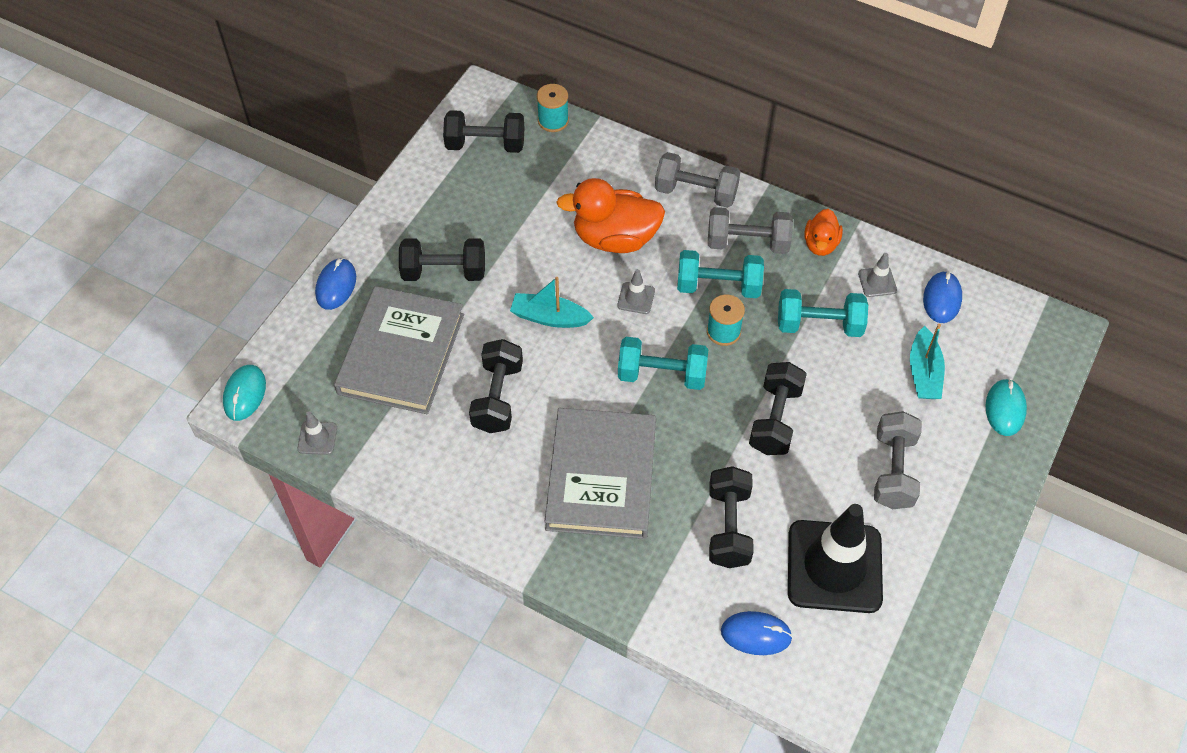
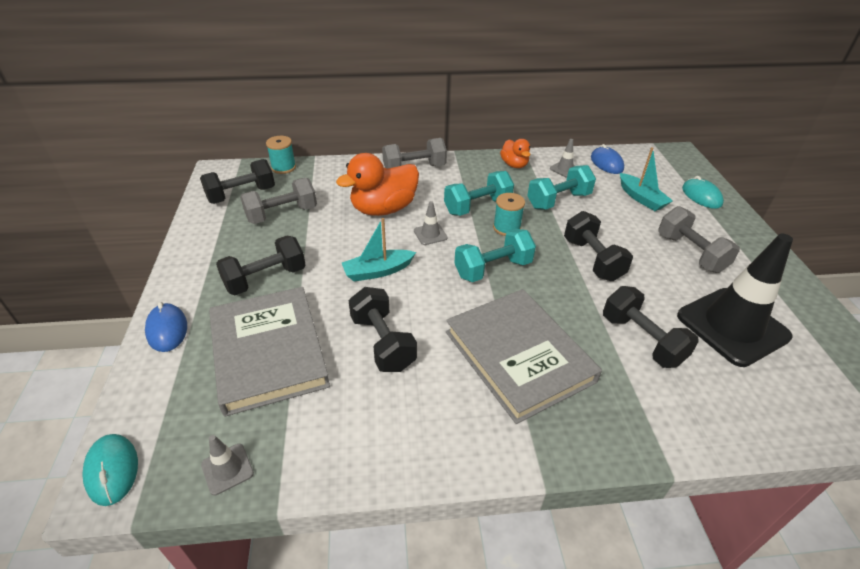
camera: 35 degrees left, 15 degrees down
grey dumbbell [708,207,793,254] -> grey dumbbell moved to [240,178,317,224]
blue mouse [721,611,793,655] -> none

